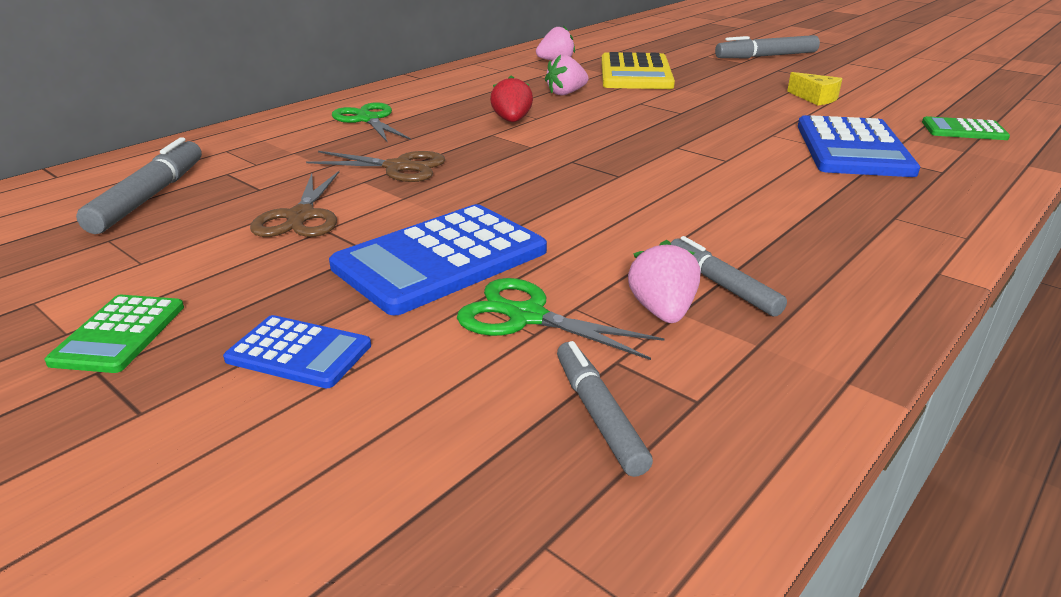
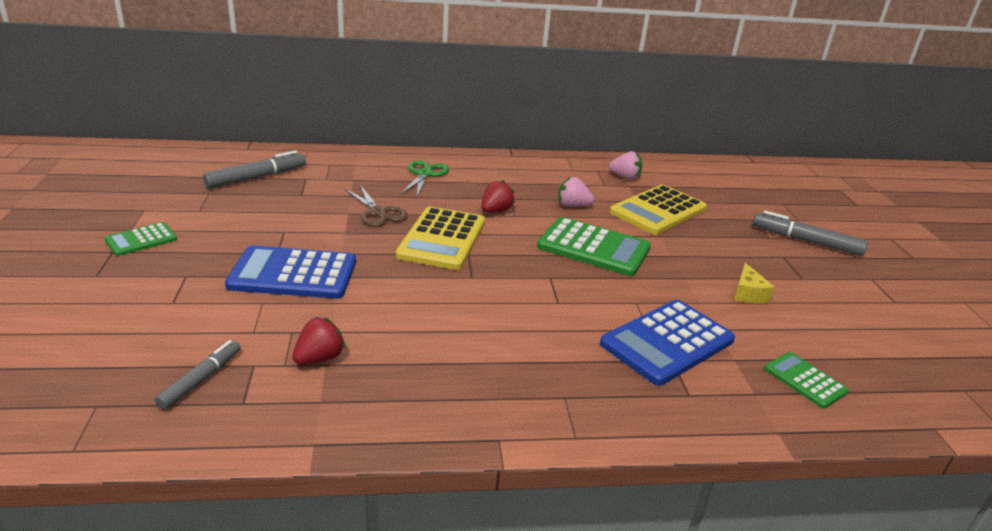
camera: 40 degrees right, 0 degrees up
blue calculator [223,315,371,388] -> none
brown scissors [250,171,339,237] -> none
green scissors [457,278,665,360] -> none
pink strawberry [628,240,700,323] -> red strawberry [292,317,346,365]
grey marker [671,236,787,317] -> none
none -> yellow calculator [396,207,485,270]
none -> green calculator [537,217,651,276]

